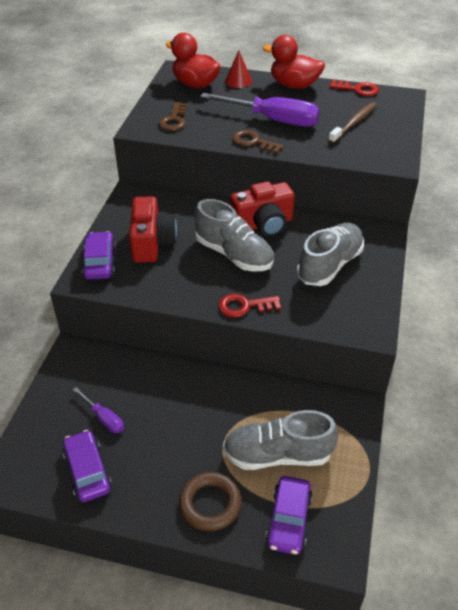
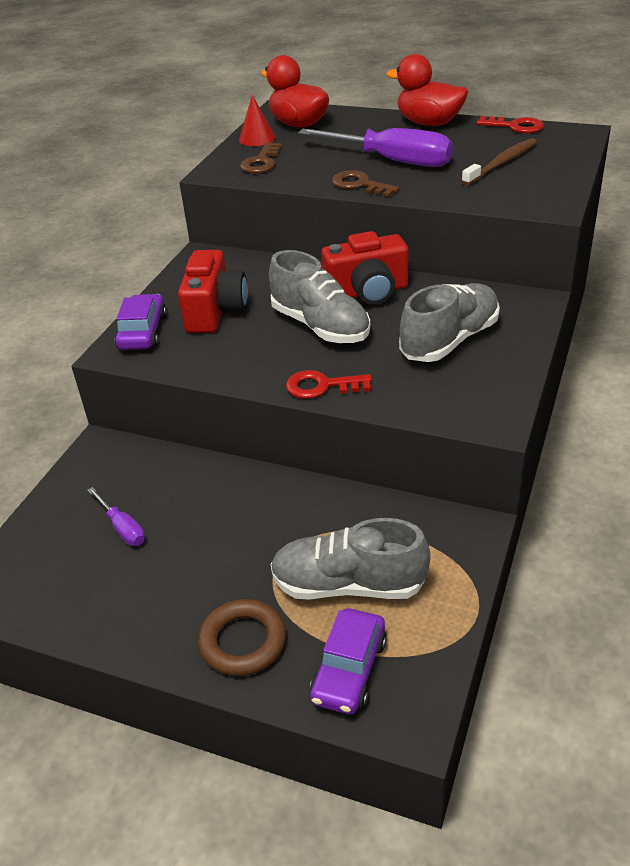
camera: 10 degrees right, 5 degrees down
purple car [62,430,112,502] -> none
red cone [225,51,252,88] -> red cone moved to [239,95,275,146]

